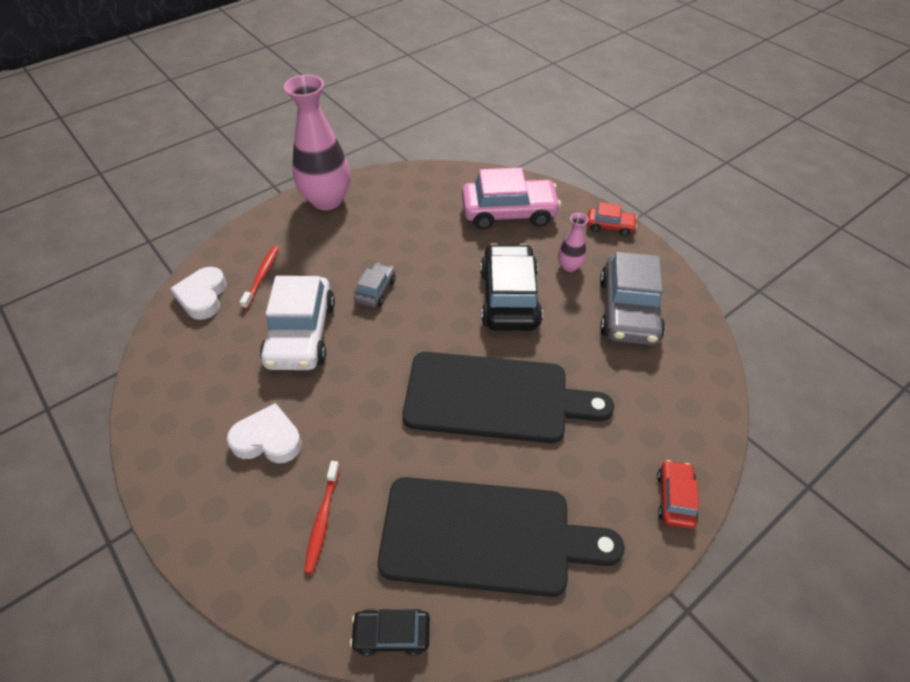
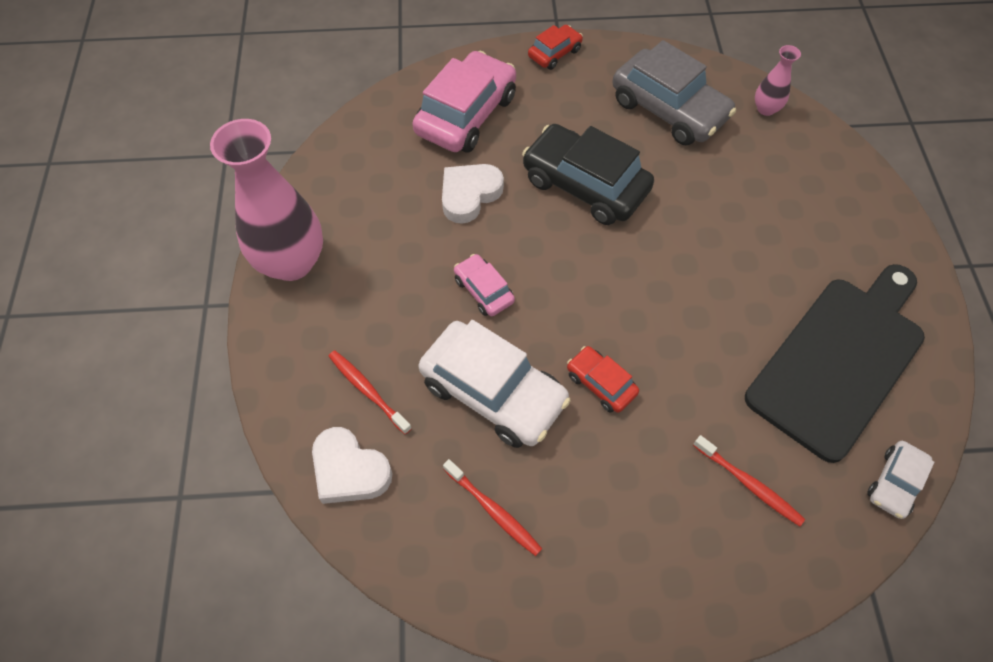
camera: 55 degrees left, 10 degrees up
white heart [227,403,302,463] -> white heart moved to [442,164,504,224]
black car [350,609,430,656] -> white car [867,441,934,519]
grey car [354,263,396,307] -> pink car [454,254,515,316]
black cutting board [402,352,614,443] -> none
pink vase [558,213,588,272] -> pink vase moved to [755,45,801,116]
red car [657,460,699,529] -> red car moved to [567,346,639,413]
none -> red toothbrush [443,459,542,556]

